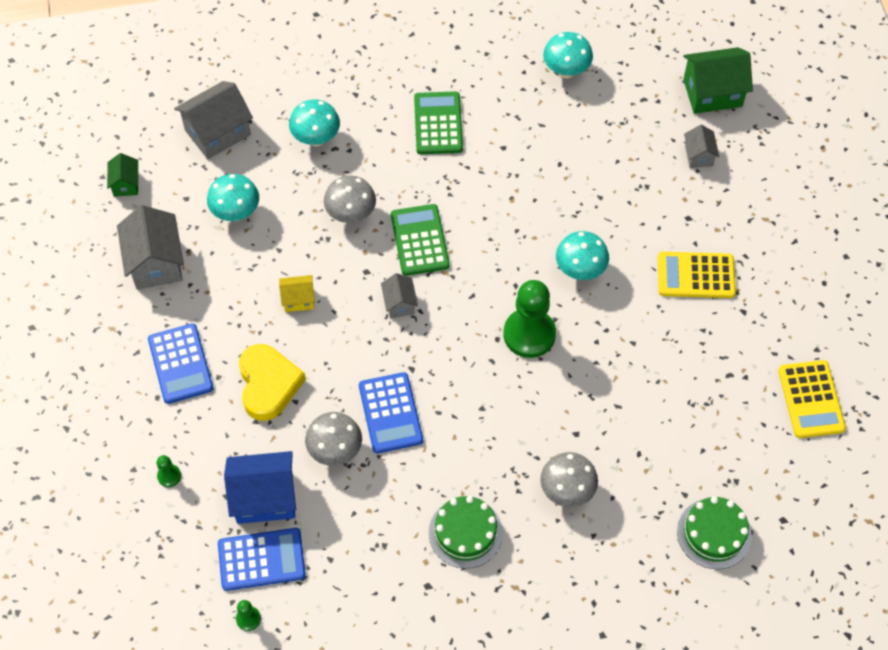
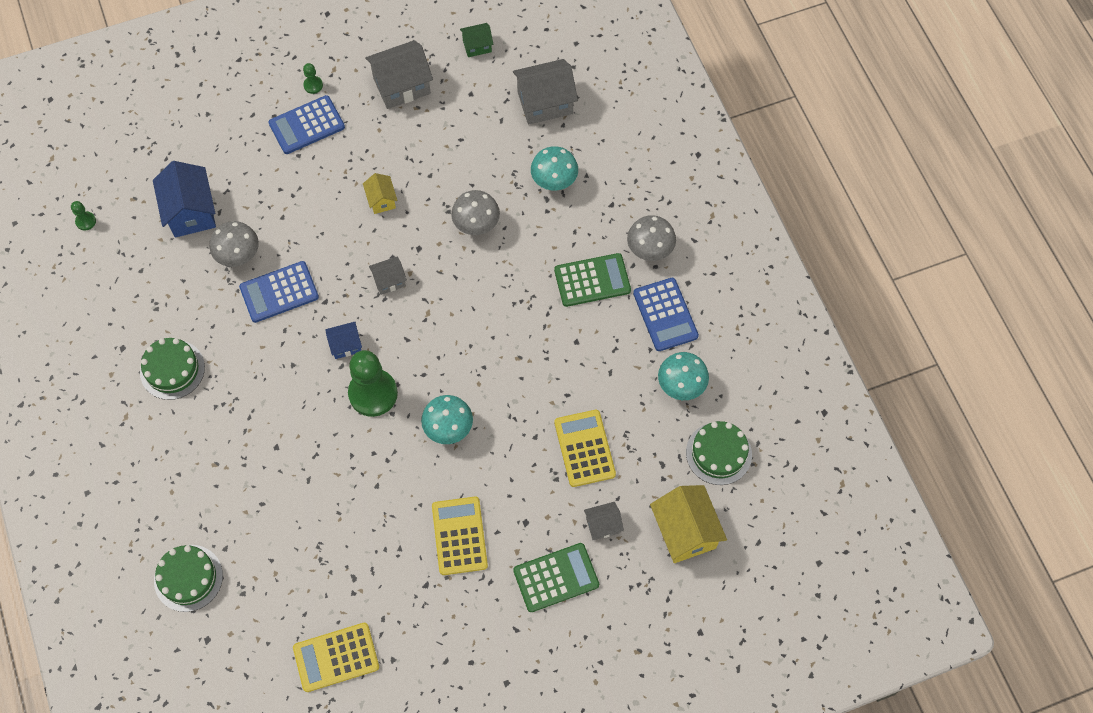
camera: 80 degrees right, 5 degrees up
green pawn [157,455,181,487] -> green pawn moved to [303,63,323,94]
grey house [174,81,253,159] -> grey house turned 60 degrees counterclockwise [513,59,578,125]
turquoise mushroom [207,174,259,221] -> none
blue calculator [218,528,306,591] -> blue calculator moved to [633,278,699,351]
yellow heart [239,344,306,421] -> none
green calculator [391,204,450,276] -> green calculator moved to [513,543,599,612]
grey mushroom [540,452,598,507] -> grey mushroom moved to [627,215,676,261]
green house [683,47,753,114] -> yellow house [650,485,727,563]
none -> blue house [325,322,362,359]
none -> yellow calculator [554,410,616,487]
none -> green cake [686,421,752,485]

